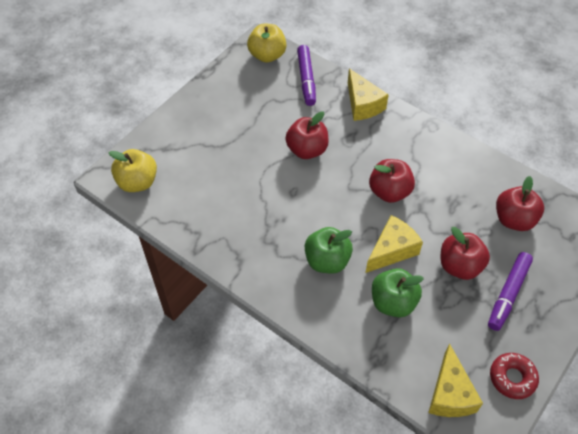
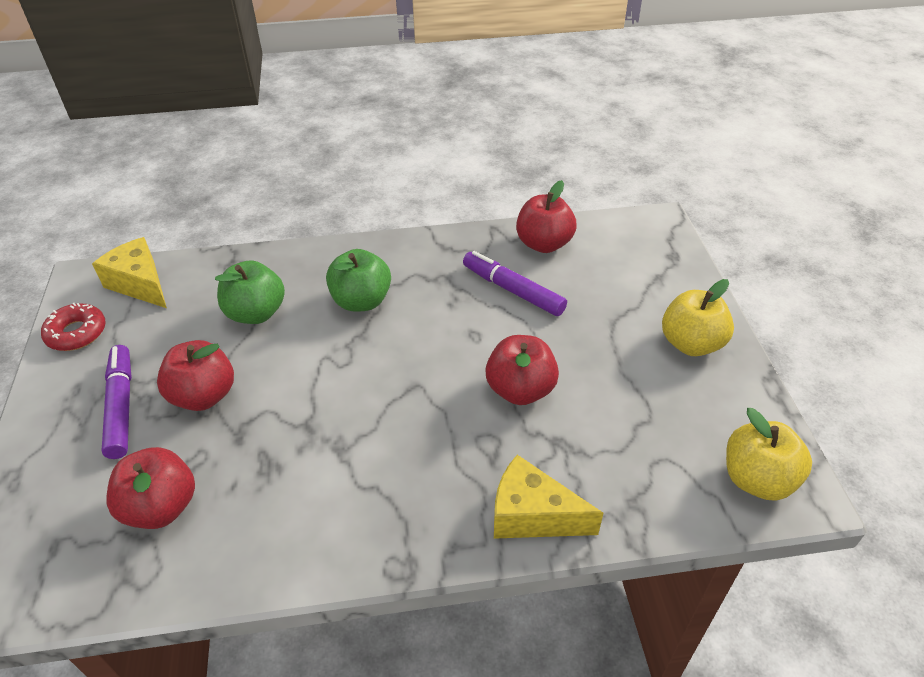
camera: 135 degrees right, 10 degrees down
yellow apple [109,149,157,192] -> yellow apple moved to [662,279,734,356]
purple marker [297,45,316,106] -> purple marker moved to [463,251,567,316]
yellow cheese [365,215,423,273] -> none
red apple [369,159,415,203] -> red apple moved to [516,180,577,253]

